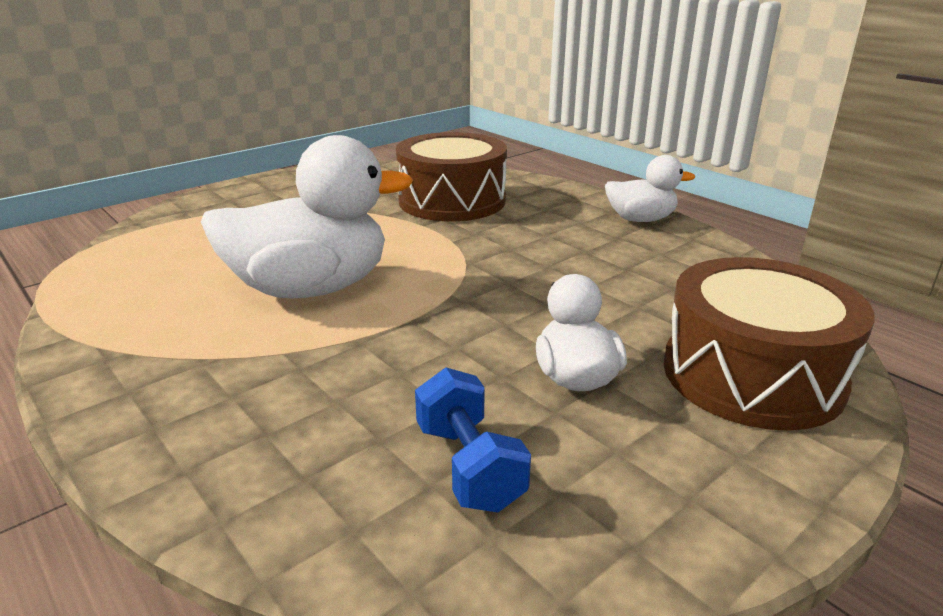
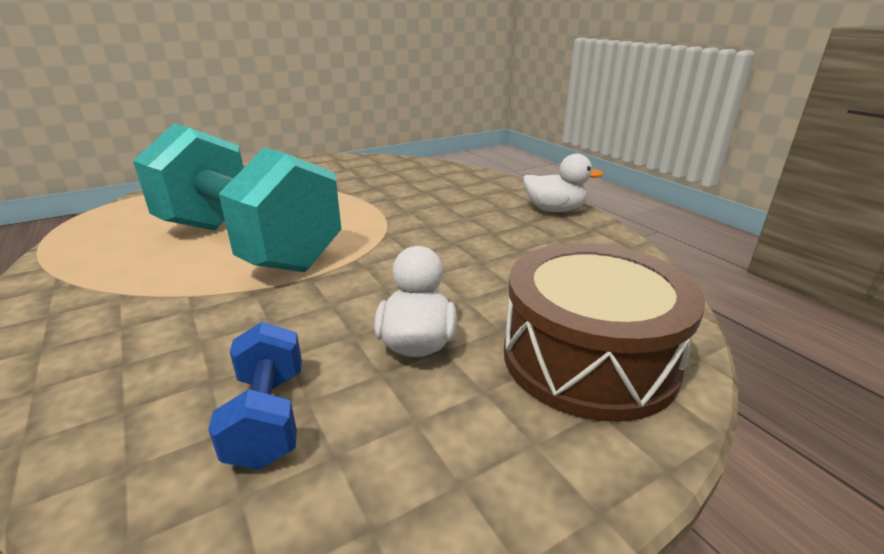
camera: 10 degrees right, 0 degrees up
white duck [201,135,413,298] -> turquoise dumbbell [133,123,341,272]
brown drum [396,132,507,221] -> none

